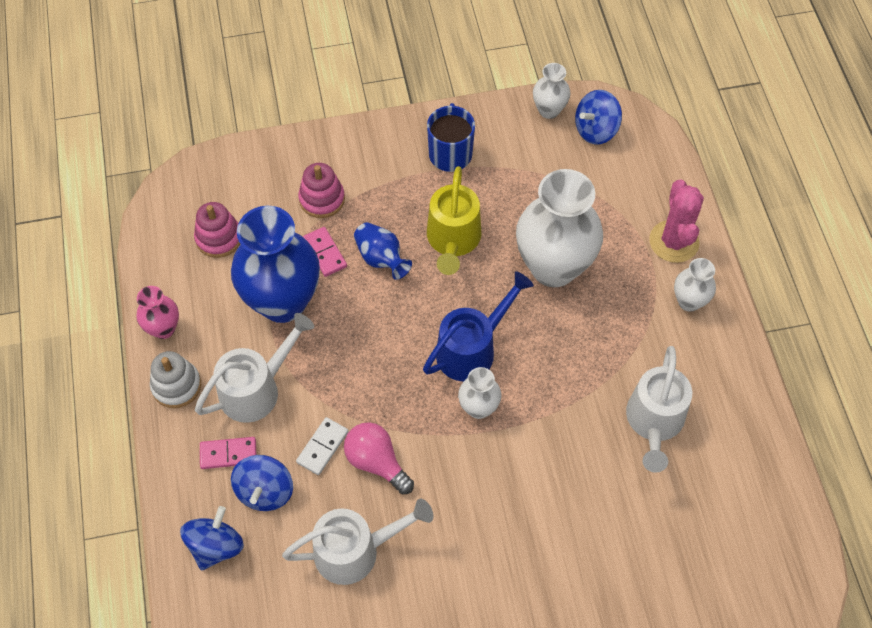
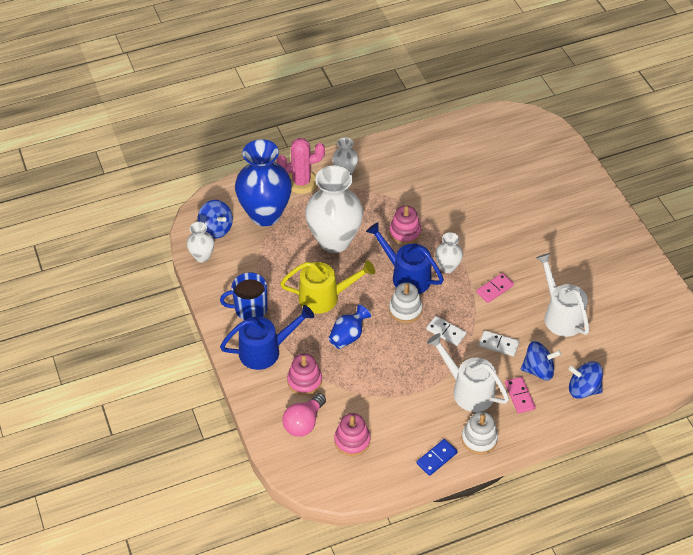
camera: 100 degrees left, 10 degrees down
pink vase [136,286,179,339] -> blue domino [416,439,458,476]
blue vase [231,206,320,323] -> blue vase moved to [235,139,292,226]
pink domino [303,227,347,277] -> pink domino moved to [476,273,514,303]
pink light bulb [344,422,414,494] -> pink light bulb moved to [283,393,326,437]
white watering can [626,346,692,473] -> none
none -> blue watering can [220,305,314,370]
none -> pink stacking toy [389,206,421,245]
none -> white stacking toy [389,282,423,323]
none -> white domino [426,316,466,346]

